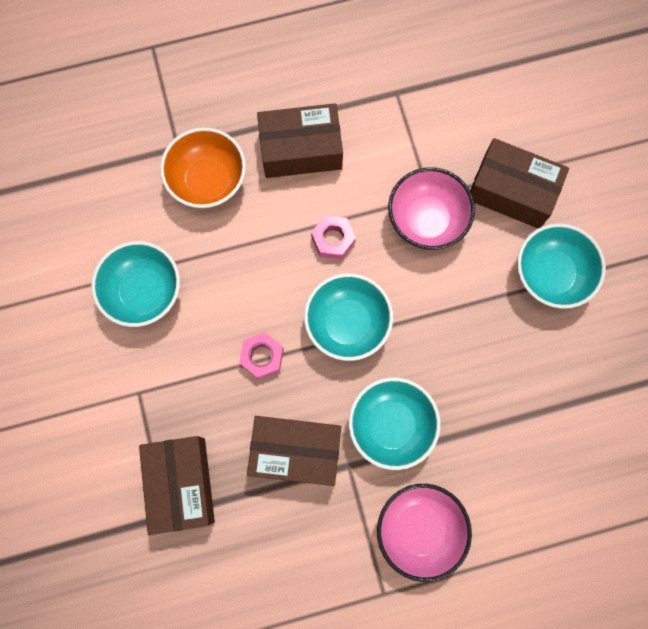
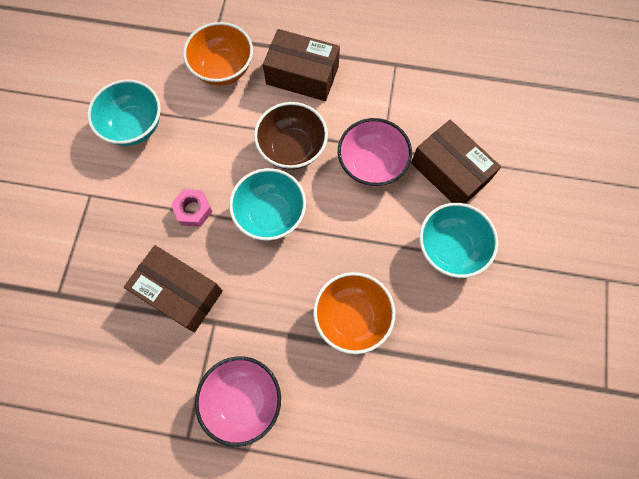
camera: 25 degrees right, 5 degrees down
brown box [139,436,215,535] -> none
pink nut [311,215,356,259] -> brown bowl [254,102,328,170]
turquoise bowl [349,377,440,470] -> none
none -> orange bowl [313,272,395,354]

